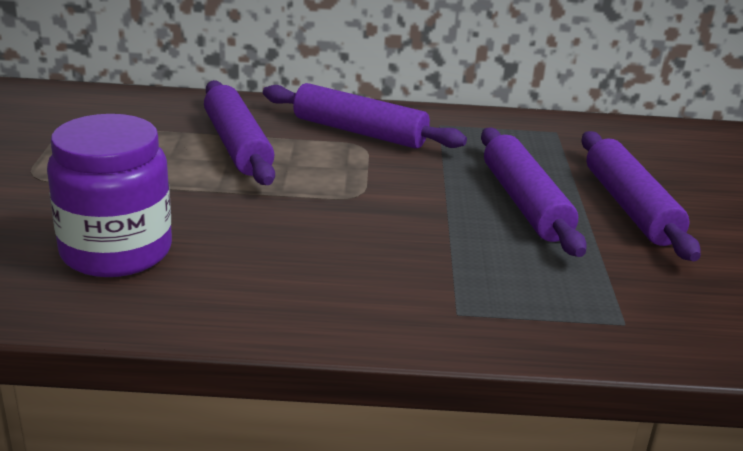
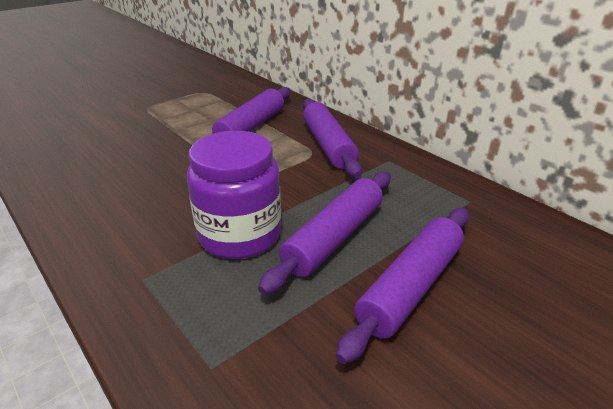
camera: 50 degrees right, 5 degrees up
purple jar [47,114,172,277] -> purple jar moved to [187,131,281,259]

